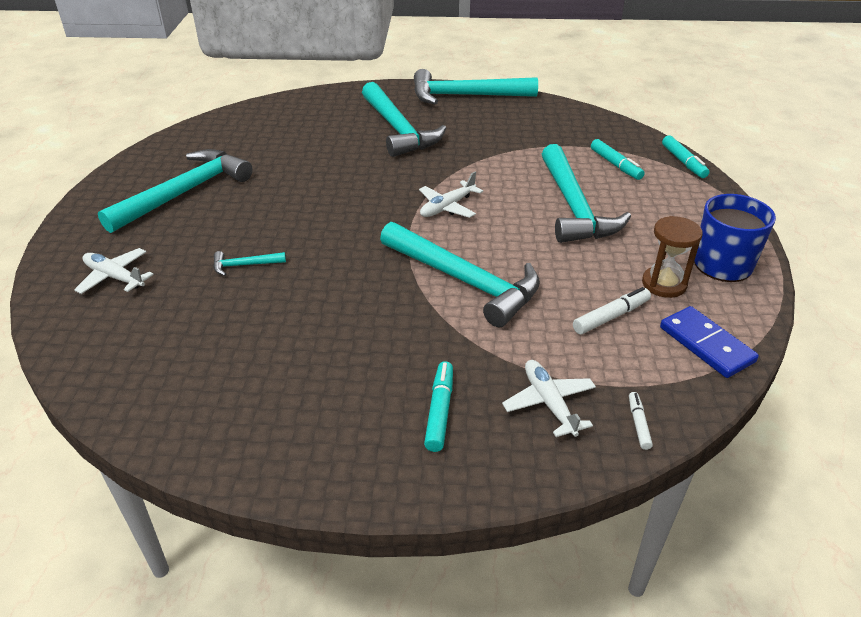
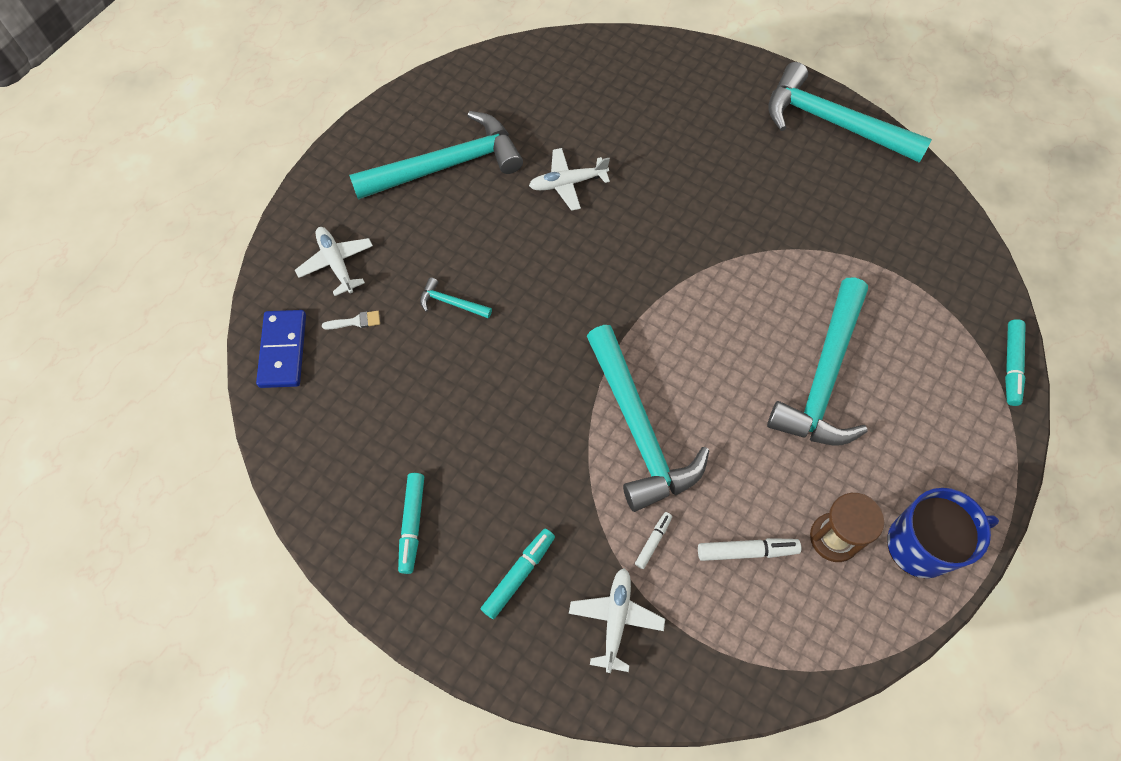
camera: 30 degrees right, 25 degrees up
turquoise hammer [362,82,446,157] -> none
white plane [419,172,483,218] -> white plane moved to [529,148,610,211]
turquoise marker [591,139,645,180] -> turquoise marker moved to [398,473,424,574]
white marker [629,392,653,450] -> white marker moved to [635,512,672,569]
blue domino [660,306,759,378] -> blue domino moved to [256,310,306,388]
none -> white brush [322,311,380,330]

